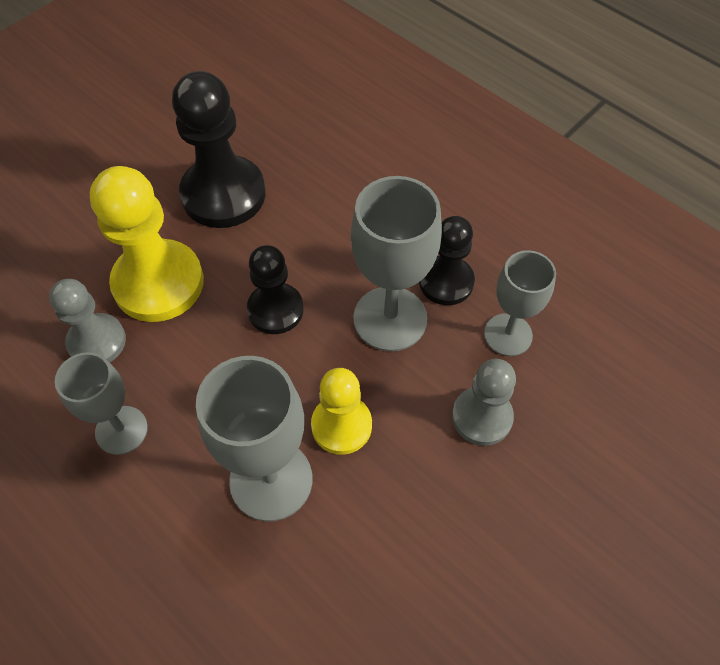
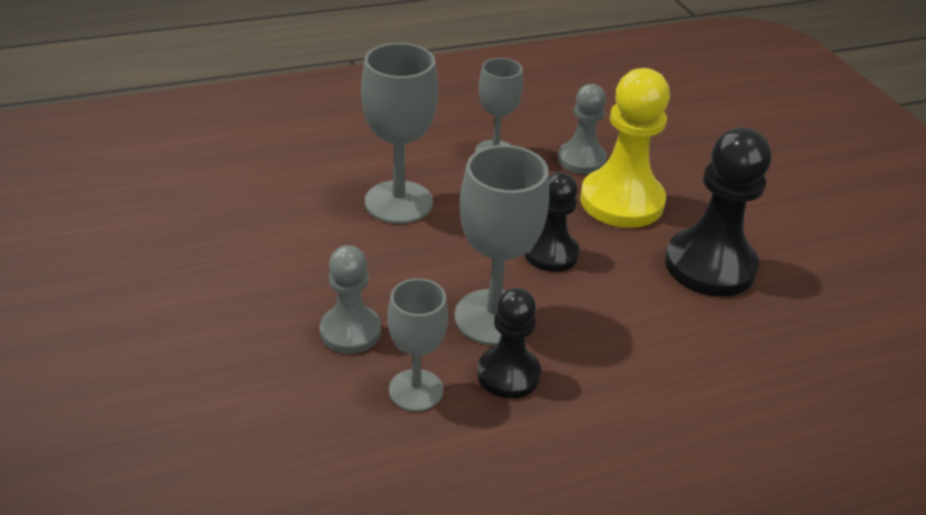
camera: 115 degrees right, 20 degrees down
yellow pawn [311,368,372,455] -> none

